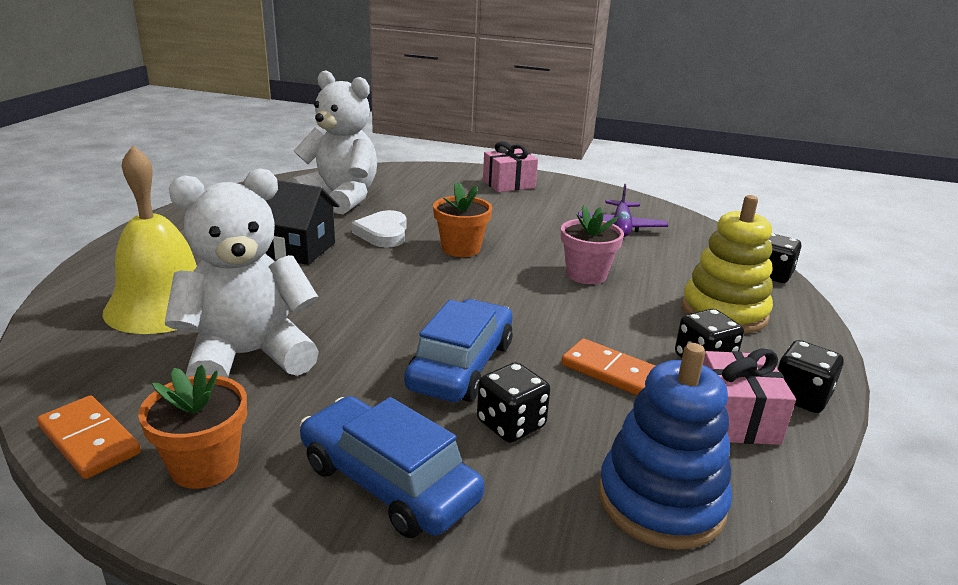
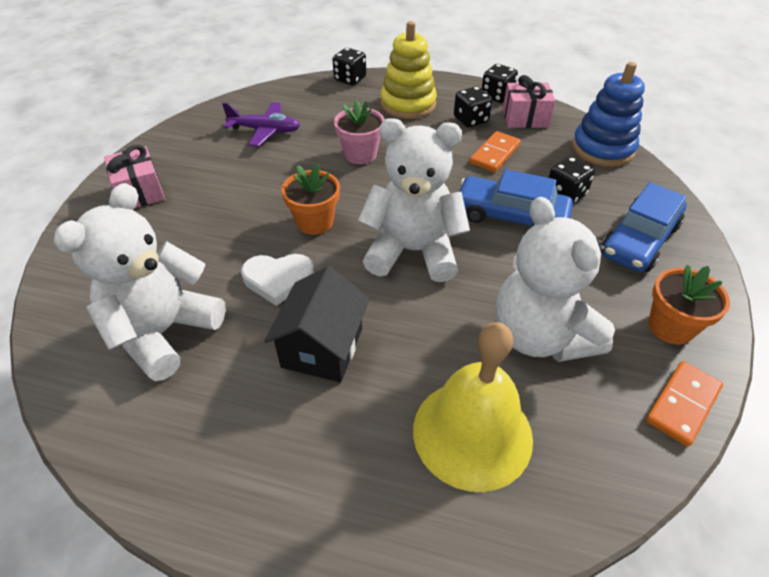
camera: 90 degrees left, 20 degrees up
none -> white teddy bear [358,118,470,282]

